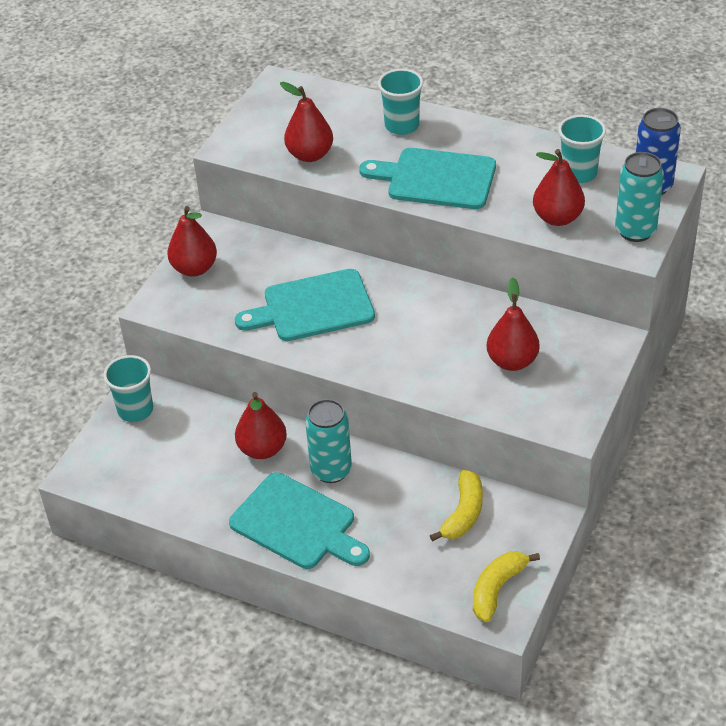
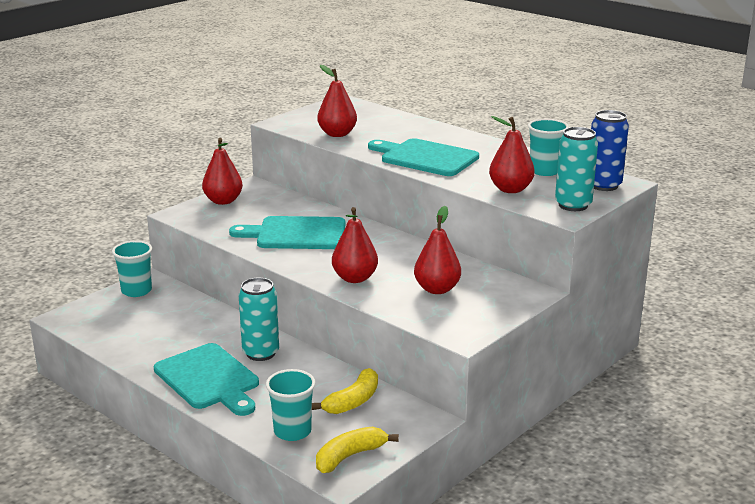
camera: 15 degrees right, 20 degrees down
red pear [235,392,287,459] -> red pear moved to [332,207,378,283]
turquoise cup [378,69,423,135] -> turquoise cup moved to [266,369,315,441]

